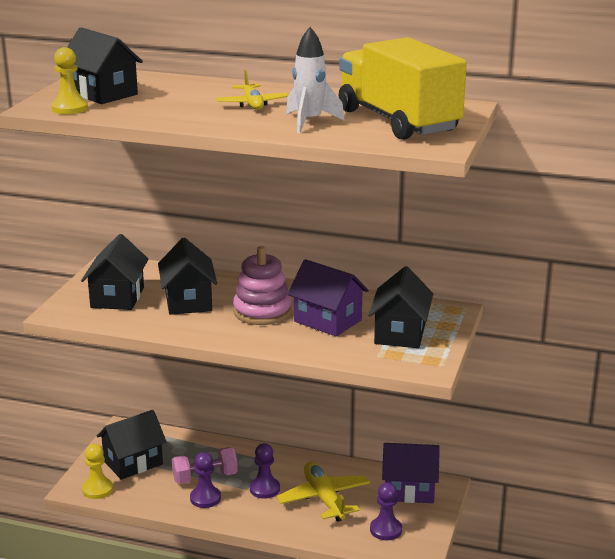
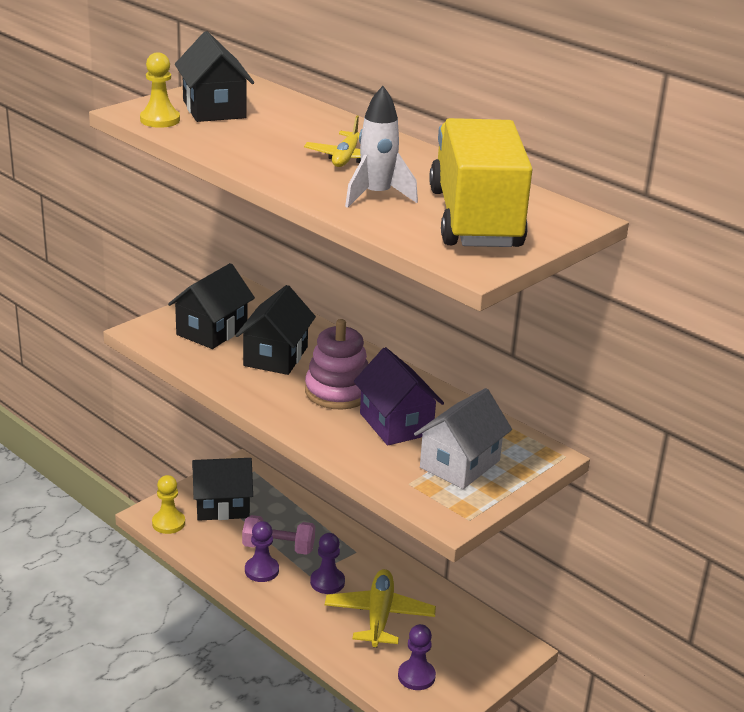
camera: 25 degrees right, 5 degrees up
black house [368,266,433,348] -> white house [414,388,512,489]
purple house [382,443,440,503] -> none

